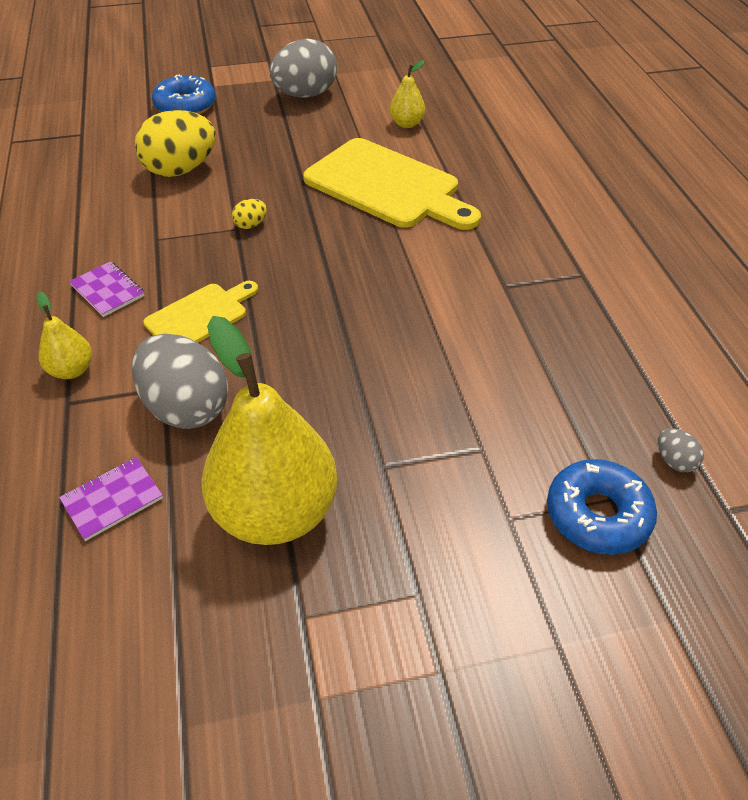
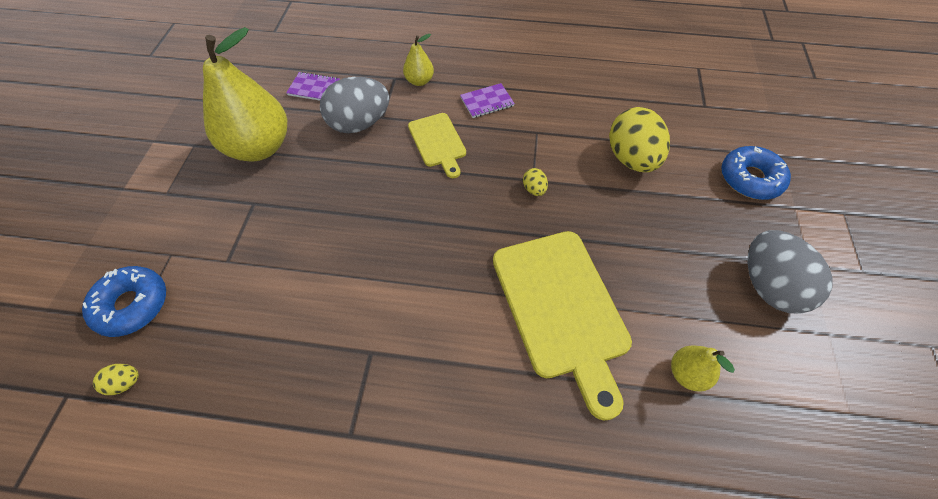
camera: 110 degrees right, 10 degrees up
purple notebook [59,457,163,541] -> purple notebook turned 60 degrees counterclockwise [286,72,340,101]
yellow cutting board [303,138,481,230] -> yellow cutting board turned 75 degrees counterclockwise [493,231,632,421]
grey egg [658,428,704,472] -> yellow egg [93,364,139,395]

